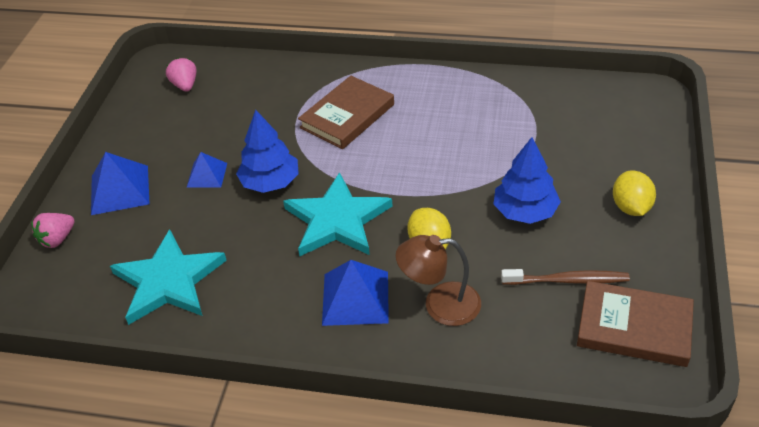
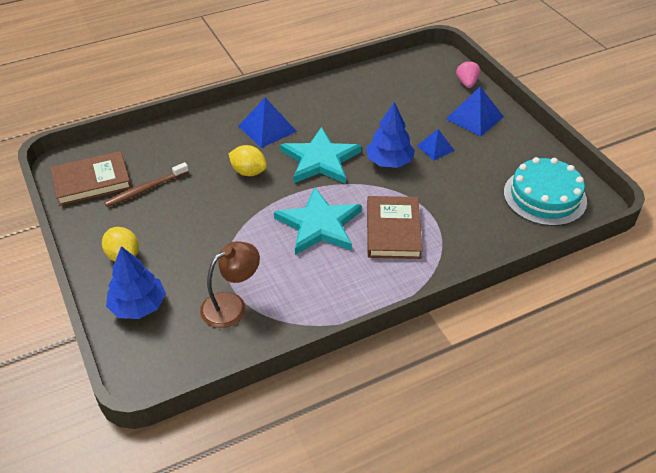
camera: 140 degrees right, 0 degrees up
turquoise star [110,229,227,325] -> turquoise star moved to [274,187,362,255]
pink strawberry [166,58,196,92] -> turquoise cake [504,157,587,226]
brown lamp [396,235,481,326] -> brown lamp moved to [200,241,260,328]
blue tree [493,137,561,224] -> blue tree moved to [106,246,166,319]

